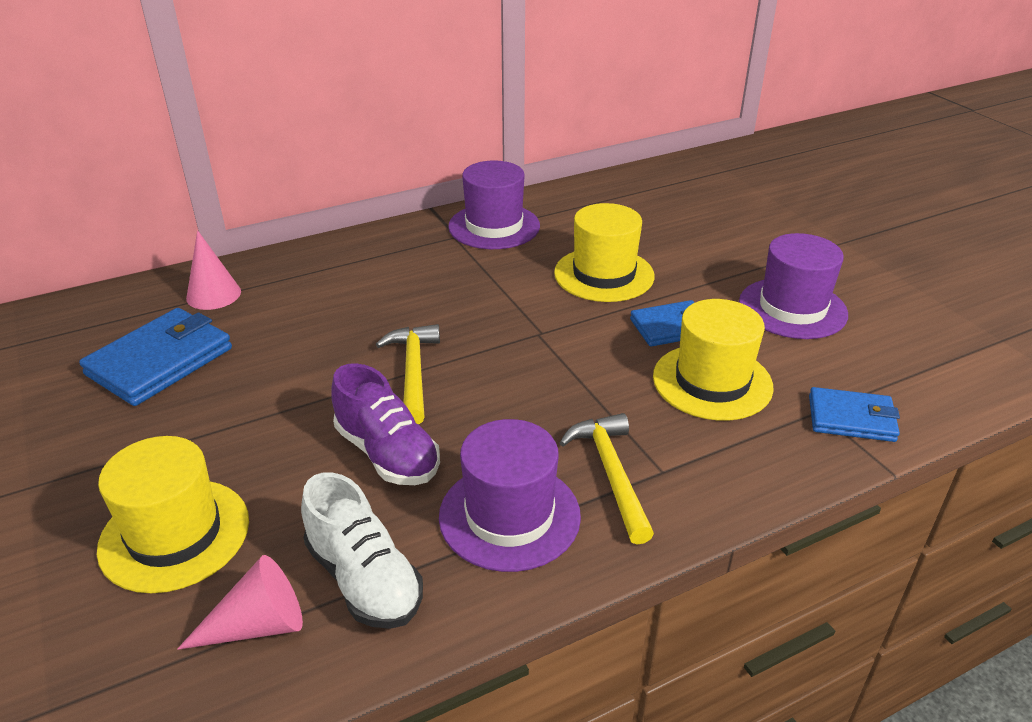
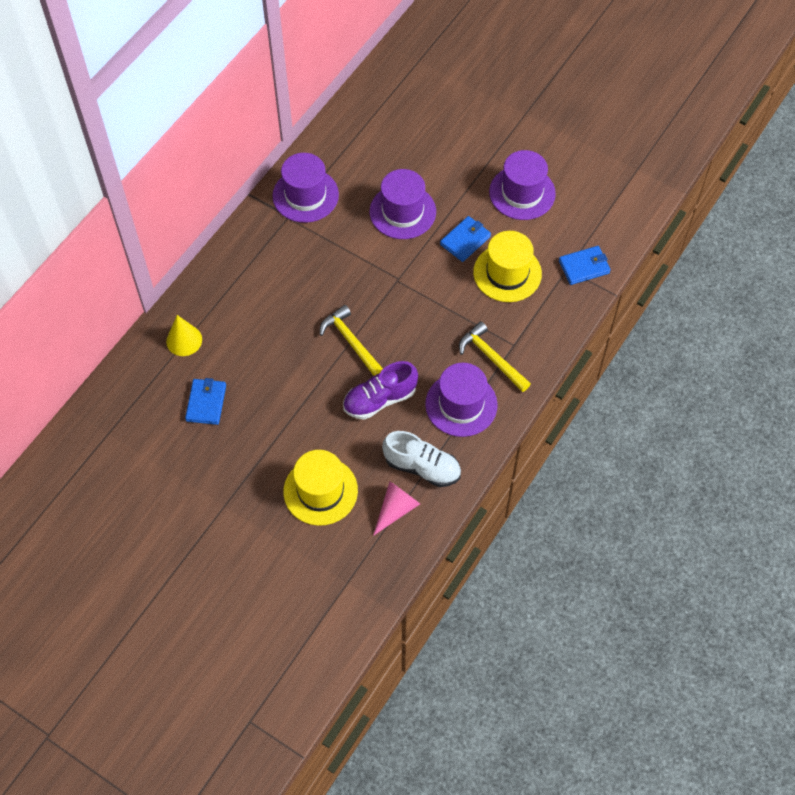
camera: 30 degrees left, 25 degrees up
blue wallet [79,308,232,406] -> blue wallet [185,378,226,425], size x0.63
pink cone [186,230,241,310] -> yellow cone [166,315,202,356]
purple shoe [331,363,440,485] -> purple shoe turned 135 degrees clockwise [343,361,418,420]
yellow hat [554,203,655,302] -> purple hat [370,169,436,239]

